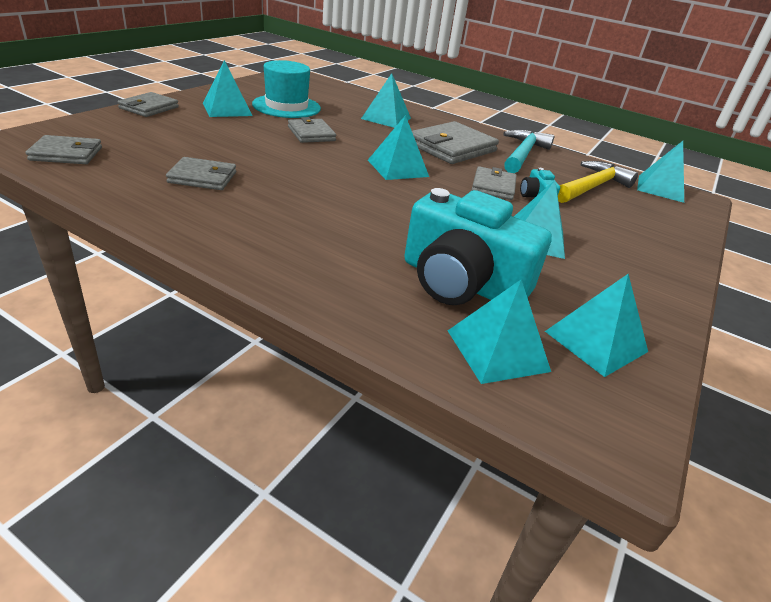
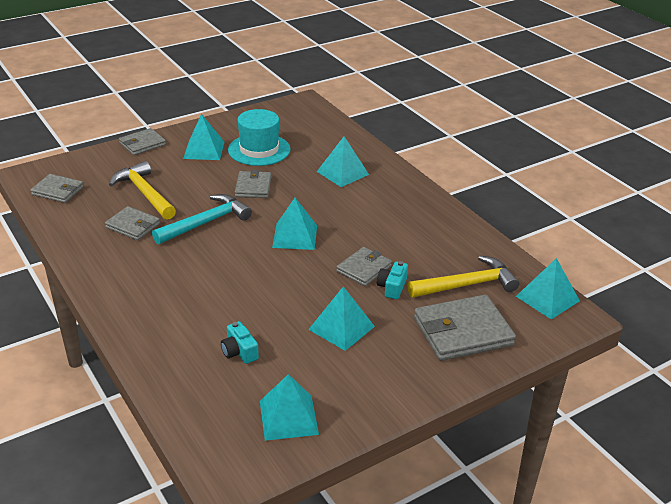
camera: 30 degrees right, 0 degrees up
turquoise camera [404,188,552,305] -> turquoise camera [221,321,259,364], size x0.42
grey wallet [412,121,499,164] -> grey wallet moved to [414,295,516,361]
turquoise pyramid [448,280,551,384] -> none
turquoise hammer [503,129,555,173] -> turquoise hammer moved to [152,194,252,244]
none -> yellow hammer [109,161,176,220]

